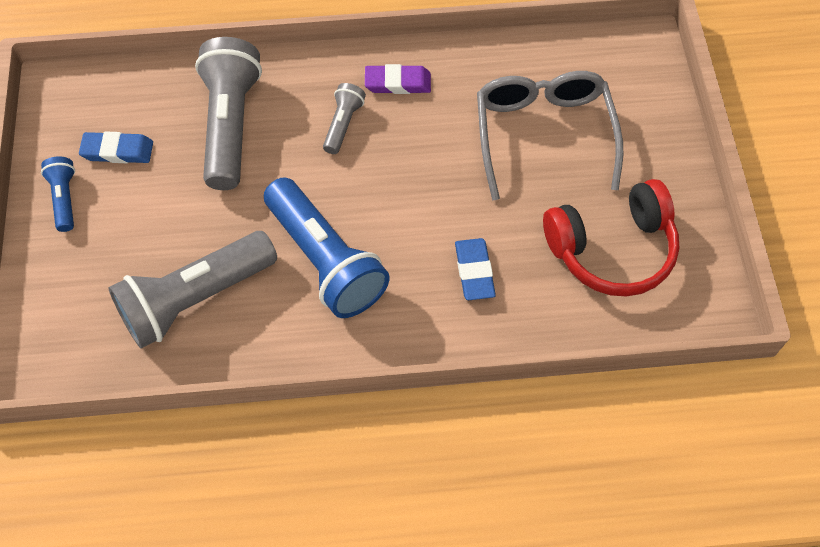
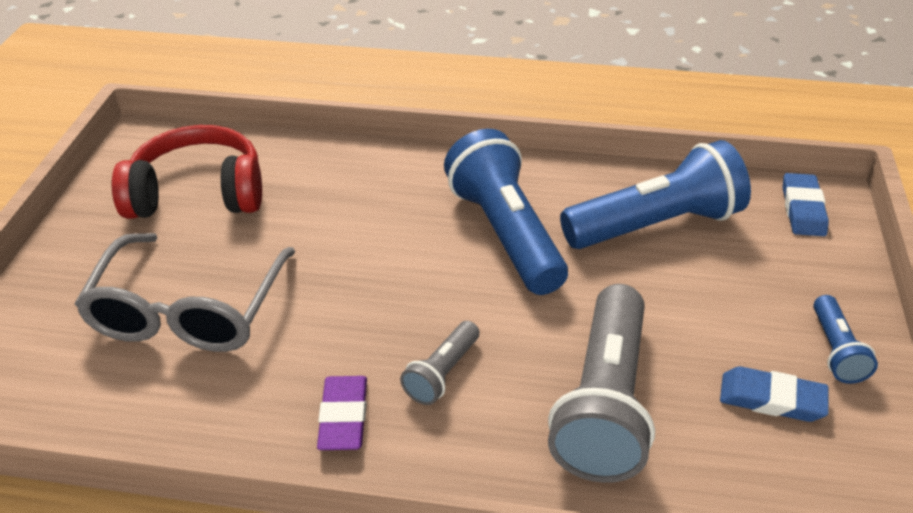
camera: 165 degrees left, 20 degrees down
grey flashlight [108,231,277,348] -> blue flashlight [560,140,751,249]
purple eraser [365,64,431,94] -> purple eraser turned 75 degrees clockwise [317,376,367,450]
blue eraser [455,238,496,300] -> blue eraser moved to [783,173,829,236]

